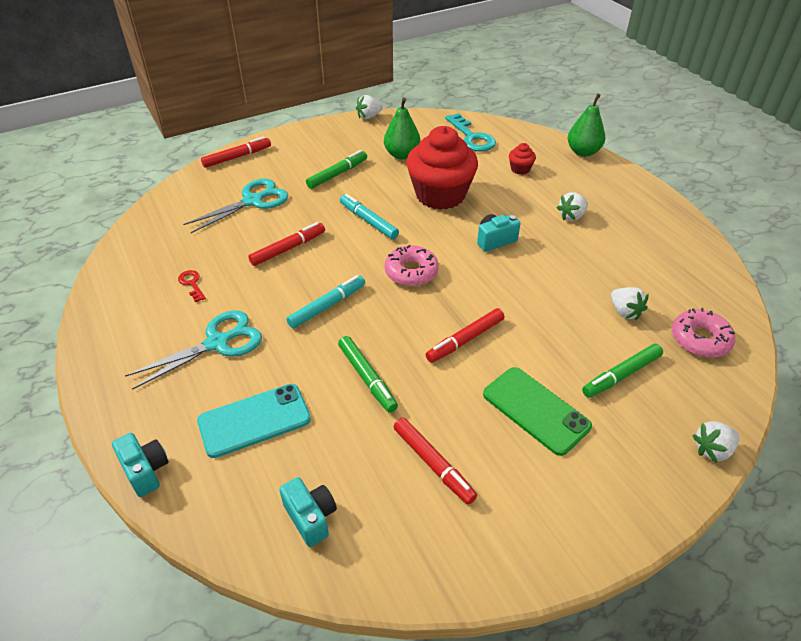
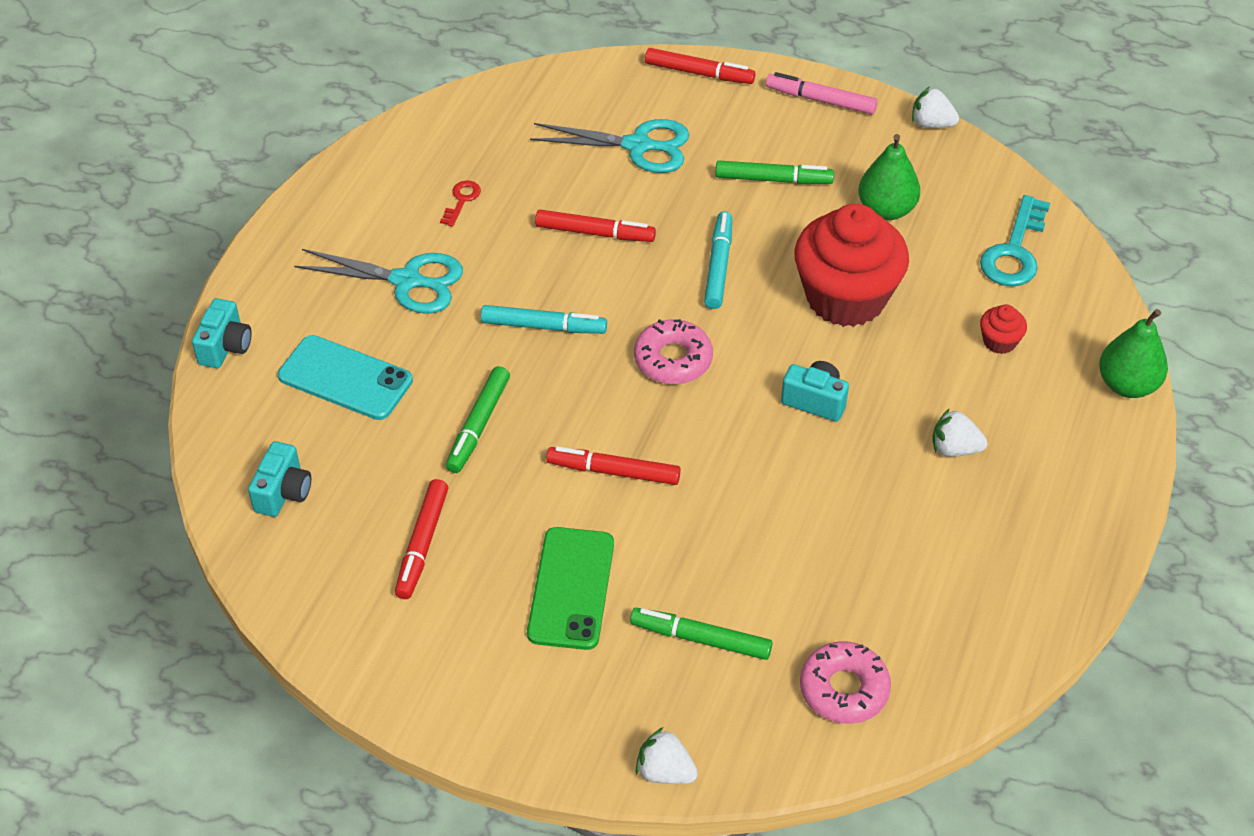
camera: 50 degrees right, 5 degrees up
white strawberry [611,287,649,320] -> none
none -> pink marker [766,72,878,115]

